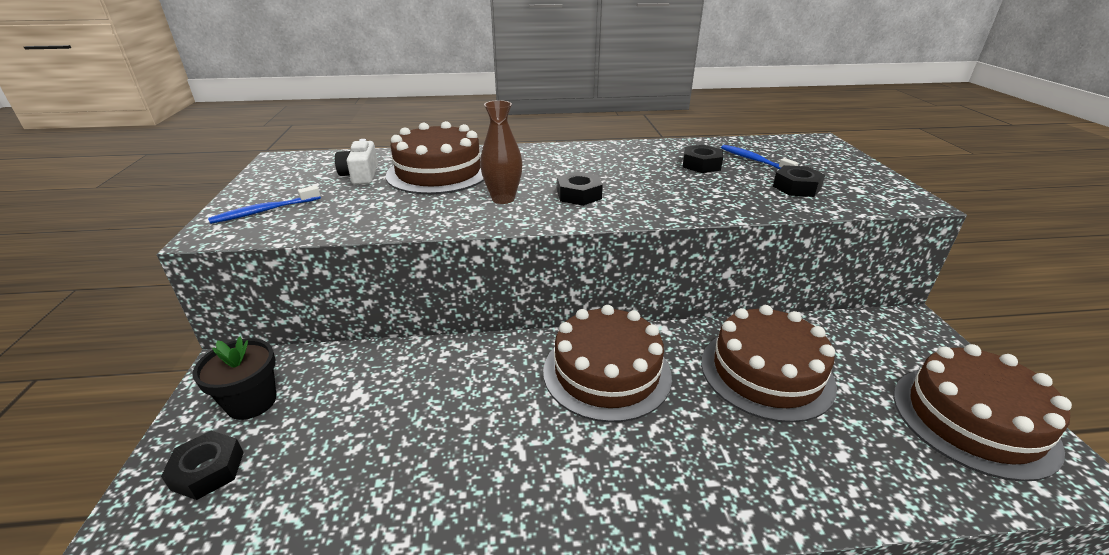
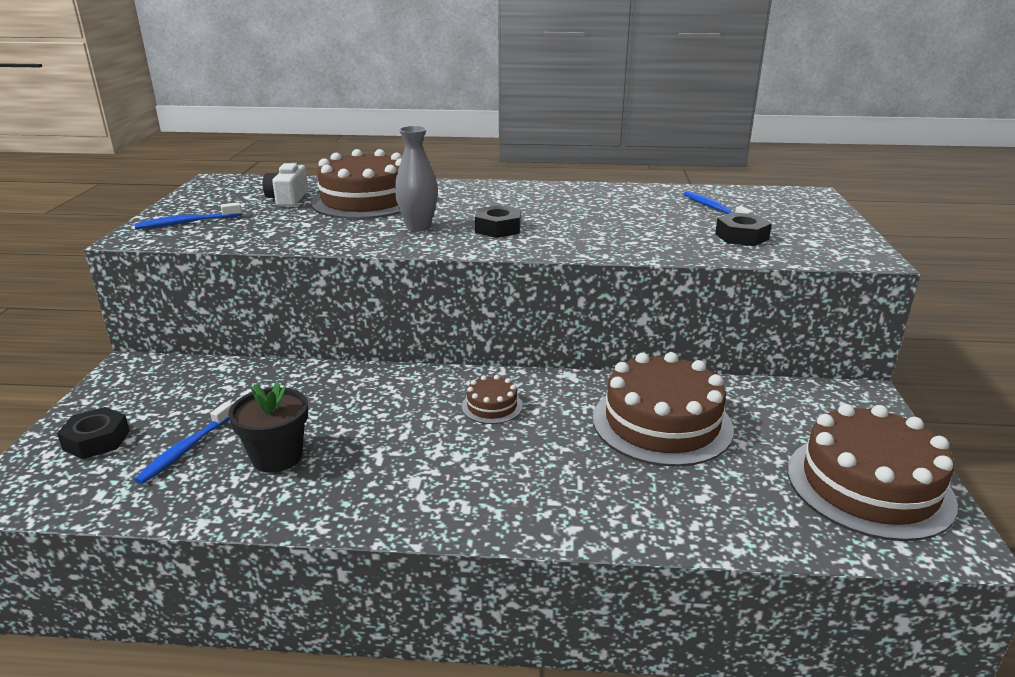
camera: 10 degrees right, 5 degrees down
black flower pot [192,336,276,420] -> black flower pot moved to [228,381,308,473]
brown vase [480,100,523,204] -> grey vase [395,126,438,231]
brown cake [543,305,672,422] -> brown cake [462,375,523,424], size x0.46
black nut [683,145,723,173] -> none
none -> blue toothbrush [134,402,232,484]

